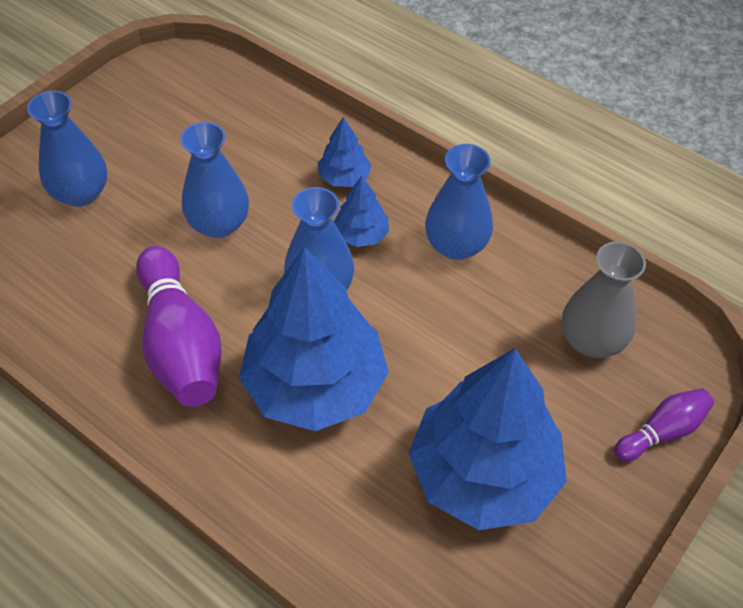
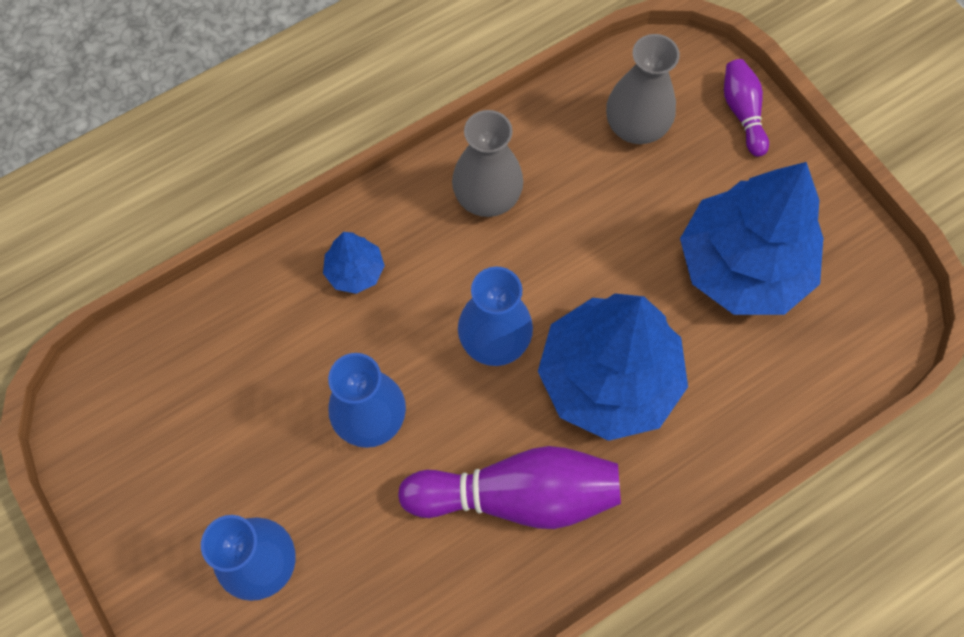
camera: 70 degrees left, 15 degrees up
blue tree [334,175,389,247] -> none
blue vase [425,144,493,260] -> grey vase [452,110,523,217]

